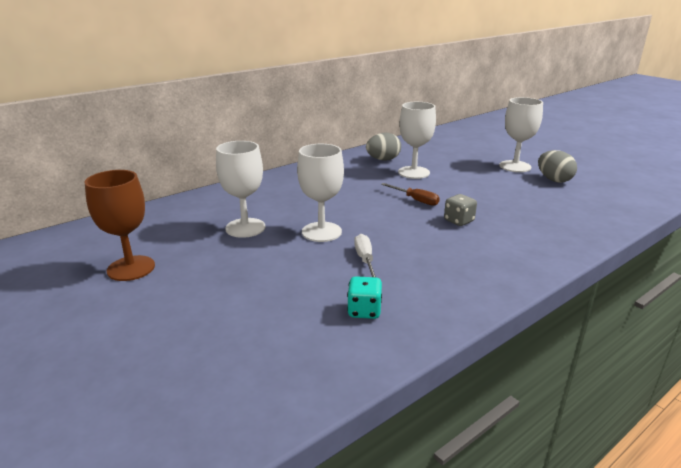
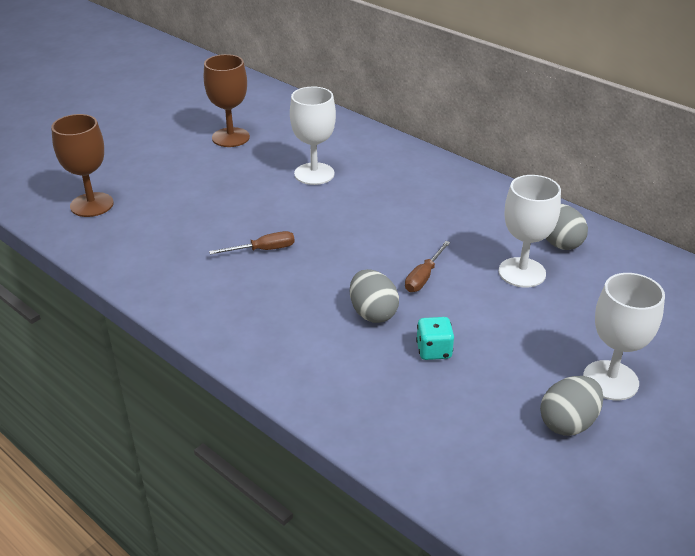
camera: 80 degrees right, 10 degrees up
white goblet [297,144,344,242] -> none
turquoise dice [347,276,382,319] -> turquoise dice moved to [416,317,454,360]
white screwdriver [354,234,376,277] -> brown screwdriver [209,231,295,255]
grey dice [444,194,477,226] -> grey egg [350,269,399,323]
none -> brown goblet [51,114,113,217]

